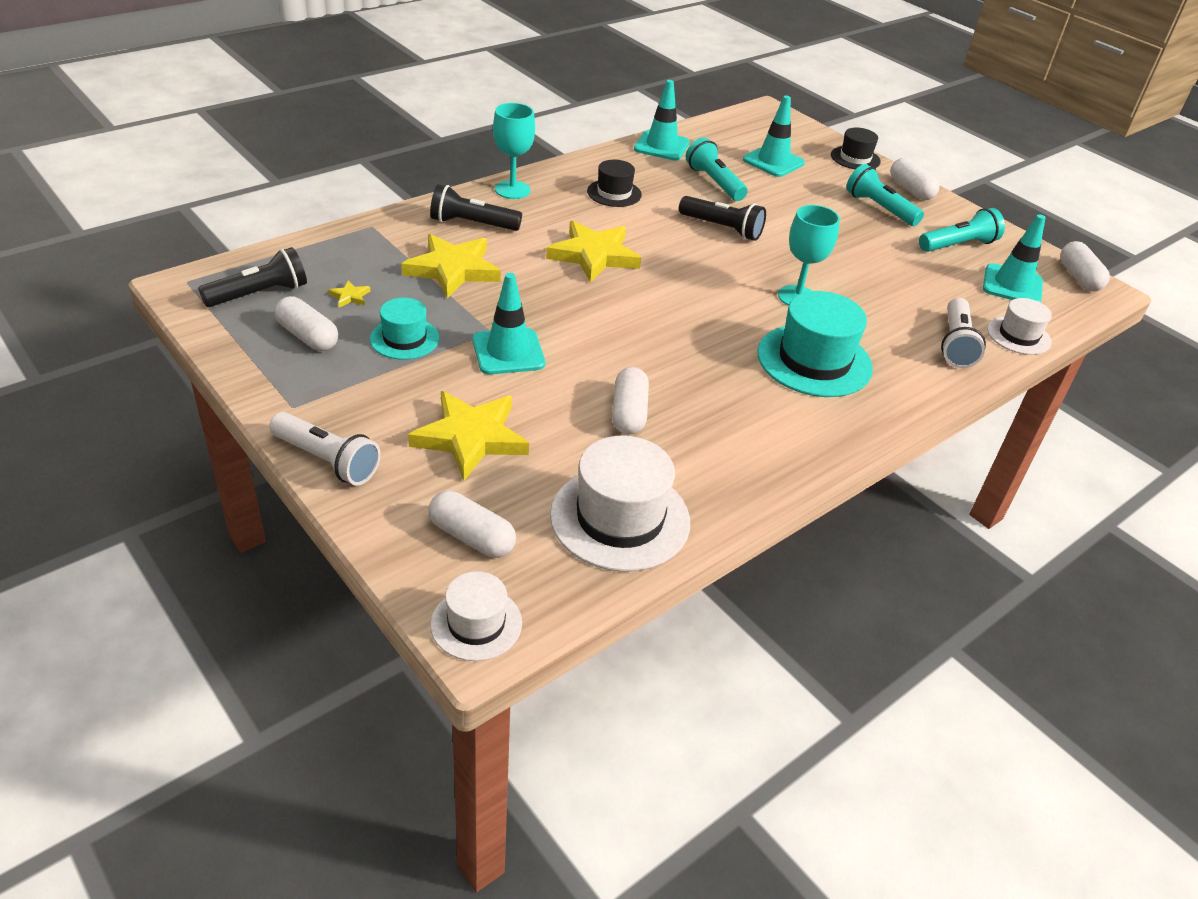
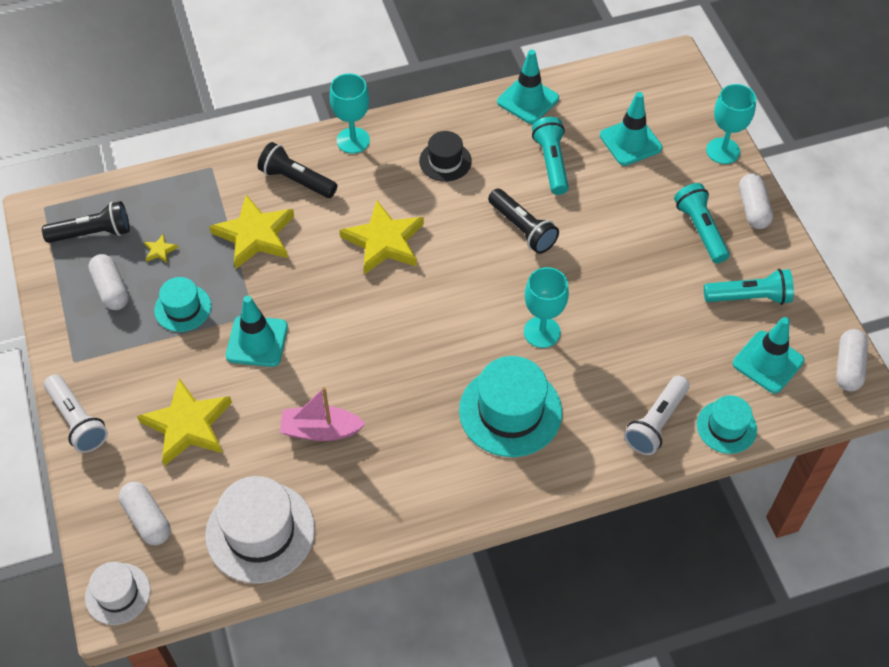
camera: 25 degrees right, 15 degrees up
white capsule [612,367,649,434] -> pink boat [280,387,366,441]
black hat [831,128,881,169] -> turquoise goblet [706,84,756,164]
white hat [987,298,1052,355] -> turquoise hat [697,395,757,454]

